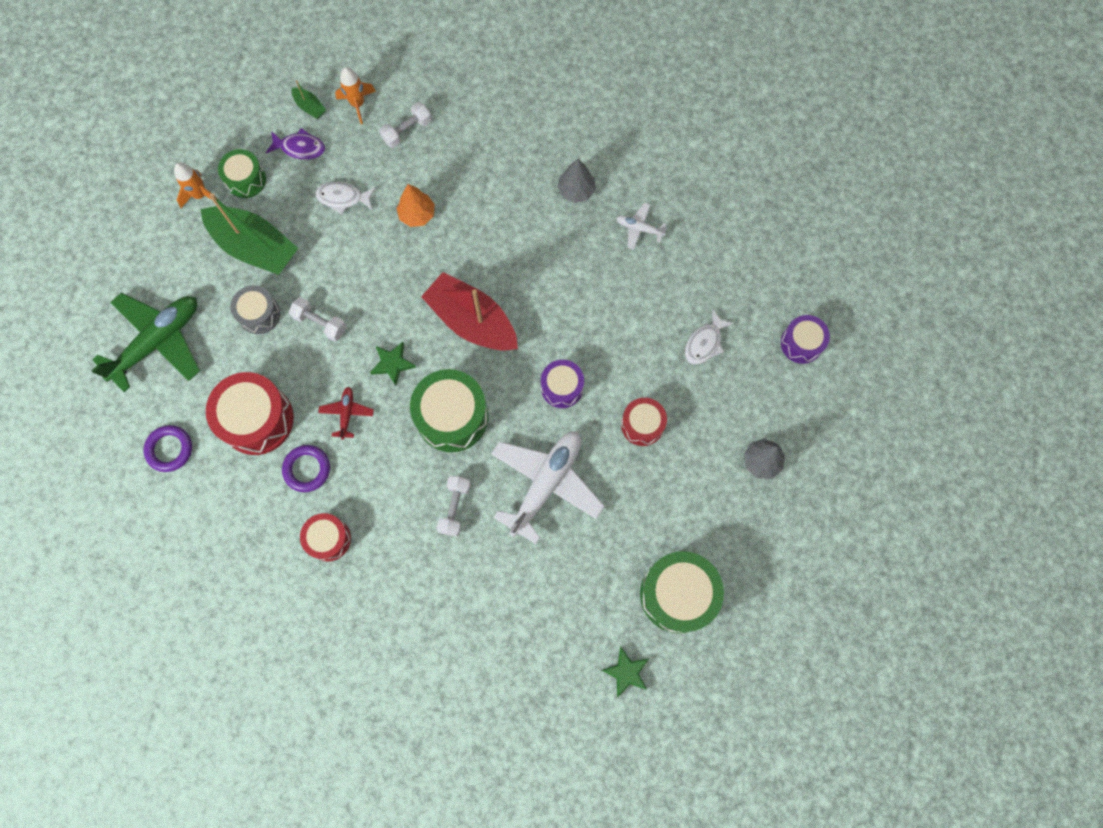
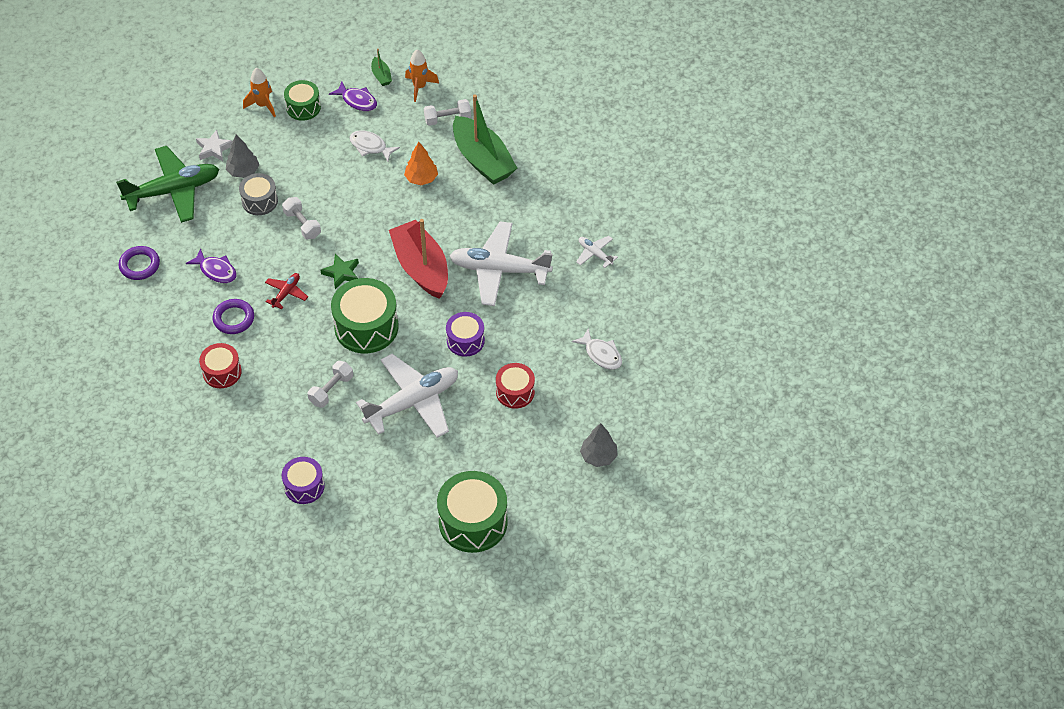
camera: 25 degrees right, 20 degrees down
green boat [201,193,298,275] -> green boat moved to [453,94,517,185]
red drum [206,372,294,455] -> purple fish [186,248,237,283]
grey tree [557,159,596,203] -> grey tree moved to [226,135,259,178]
green star [601,647,648,697] -> none
white fish [685,309,734,365] -> white fish turned 105 degrees counterclockwise [572,328,622,370]
purple drum [781,315,830,364] -> purple drum moved to [282,457,325,504]
none -> white star [196,130,233,161]
none -> white plane [449,221,553,306]

